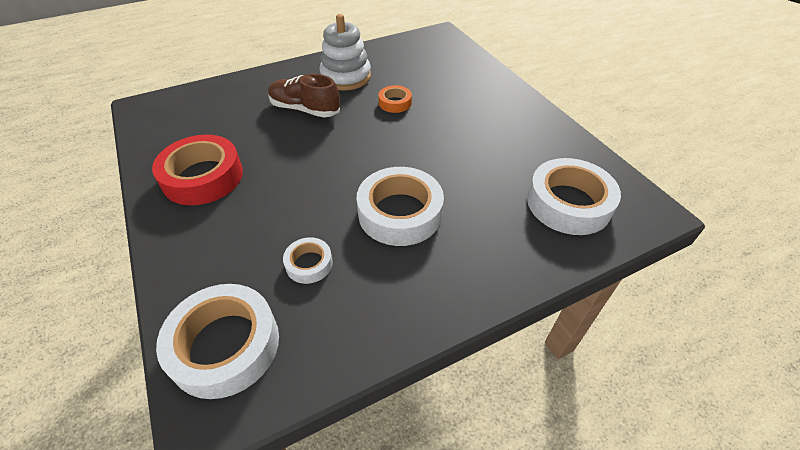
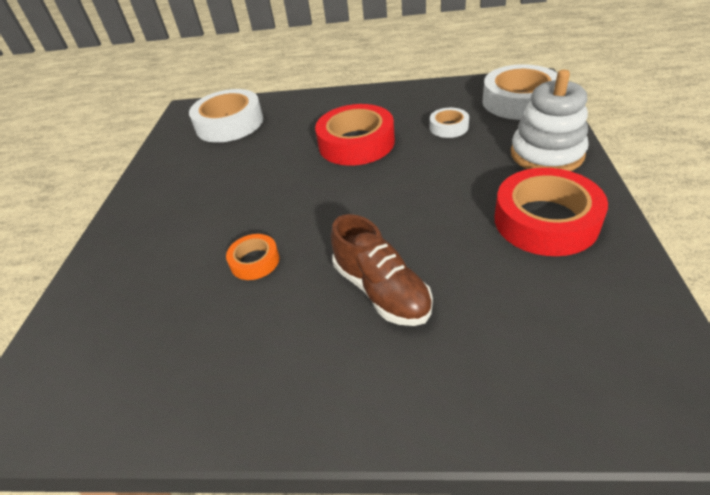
camera: 145 degrees left, 5 degrees down
white stacking toy [320,14,371,91] -> white stacking toy moved to [511,70,589,171]
white tape [357,167,444,246] -> red tape [315,104,395,166]

